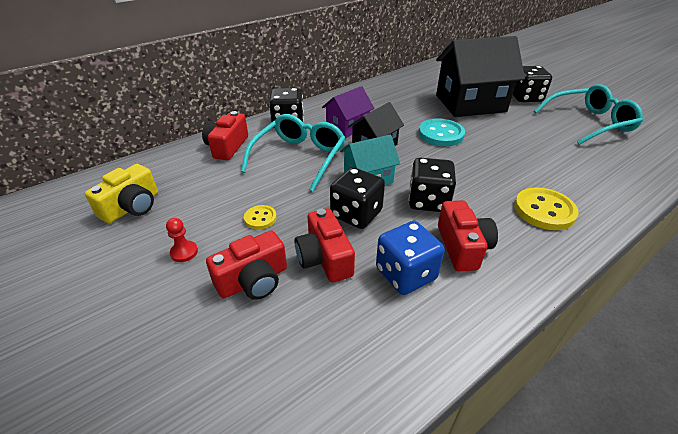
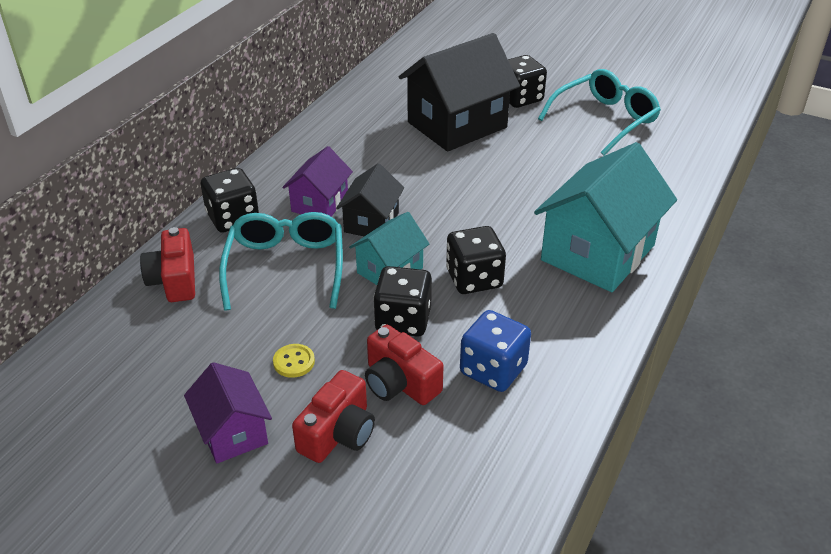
camera: 25 degrees left, 0 degrees up
yellow camera [85,164,158,224] -> none
red pawn [166,218,198,262] -> purple house [184,362,272,464]
turquoise button [419,118,465,146] -> none
red camera [438,200,498,271] -> none
yellow button [514,187,579,230] -> turquoise house [534,142,677,292]

